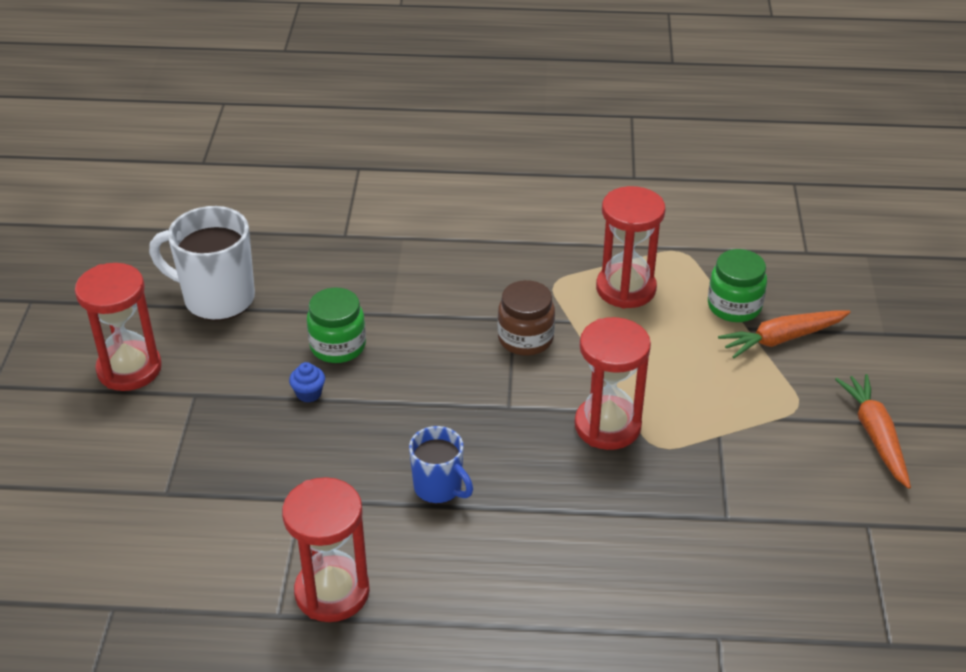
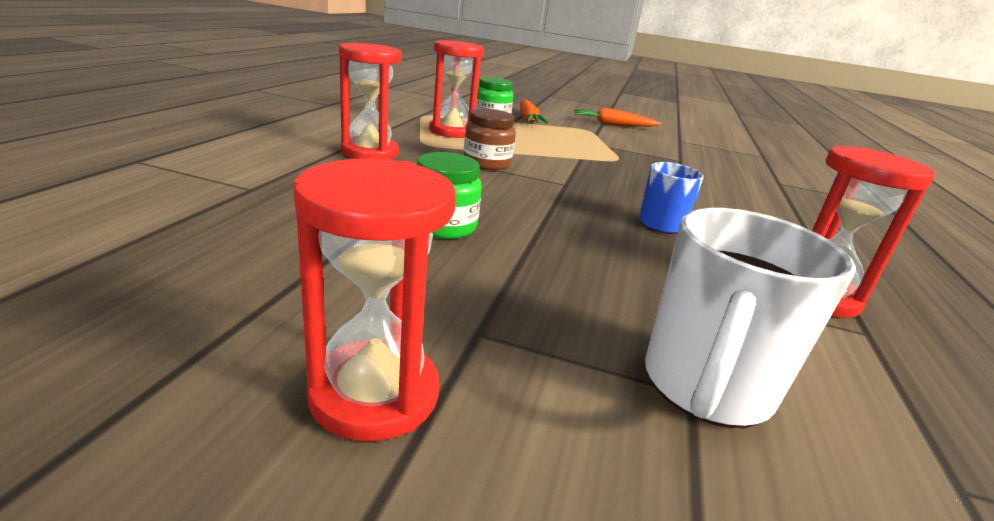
camera: 80 degrees left, 15 degrees down
white mug [149,206,255,321] -> white mug moved to [645,208,856,428]
blue cupcake [289,362,325,403] -> none
red hourglass [574,317,651,450] -> red hourglass moved to [339,43,402,160]

